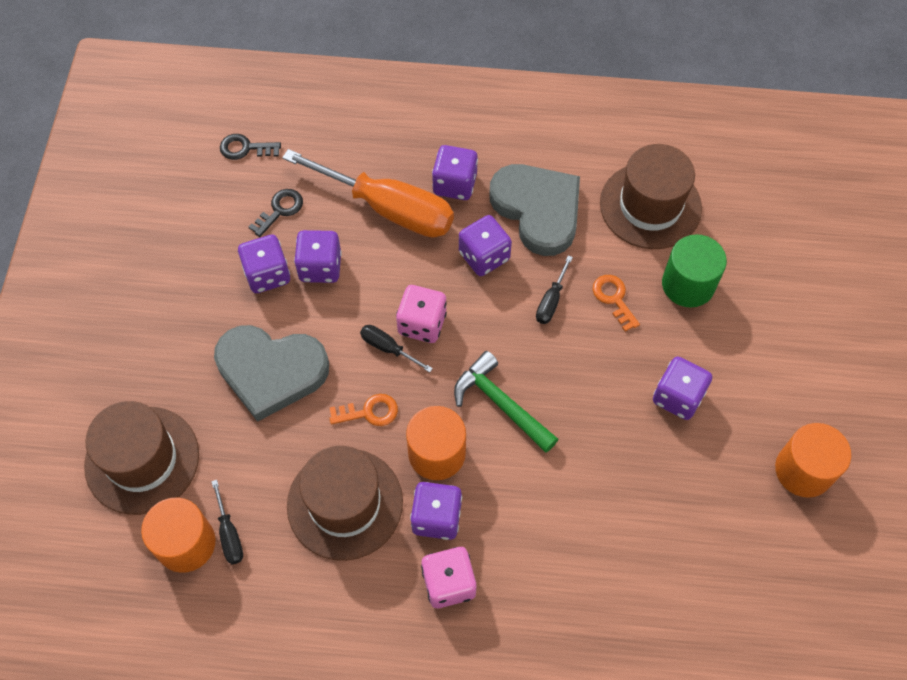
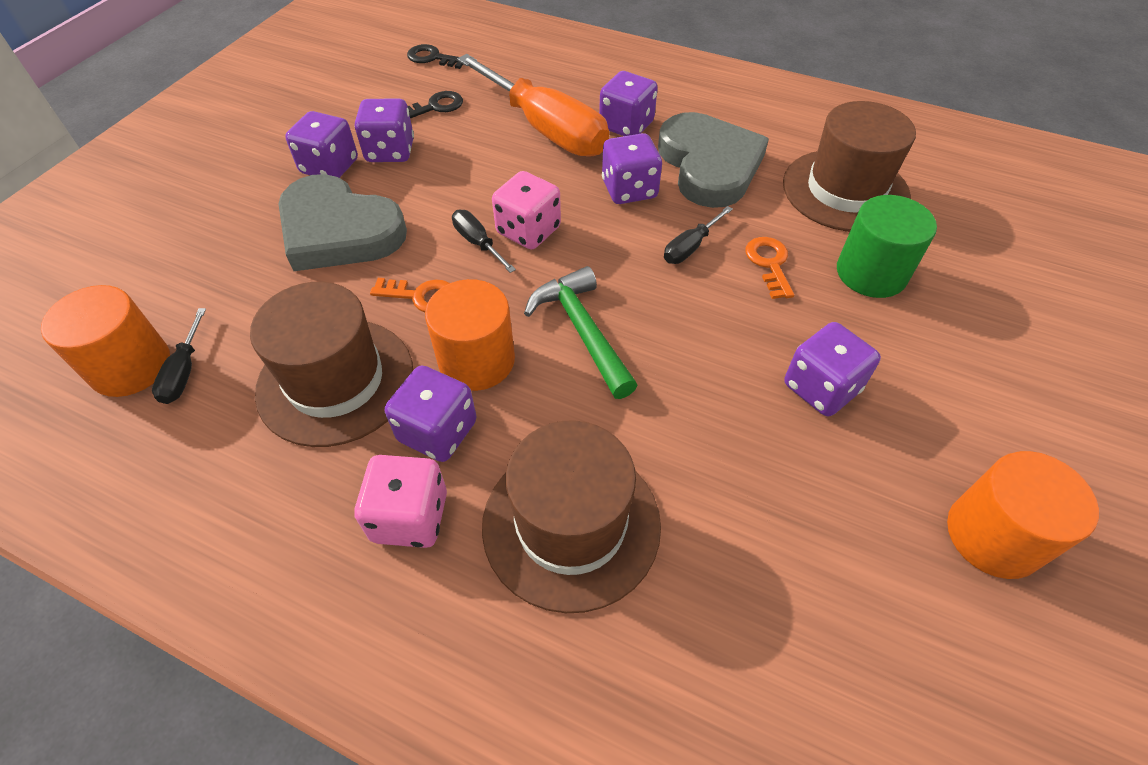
camera: 20 degrees right, 10 degrees down
brown hat [84,401,199,515] -> brown hat moved to [482,420,661,613]
purple dice [294,230,342,283] -> purple dice moved to [285,111,358,178]

